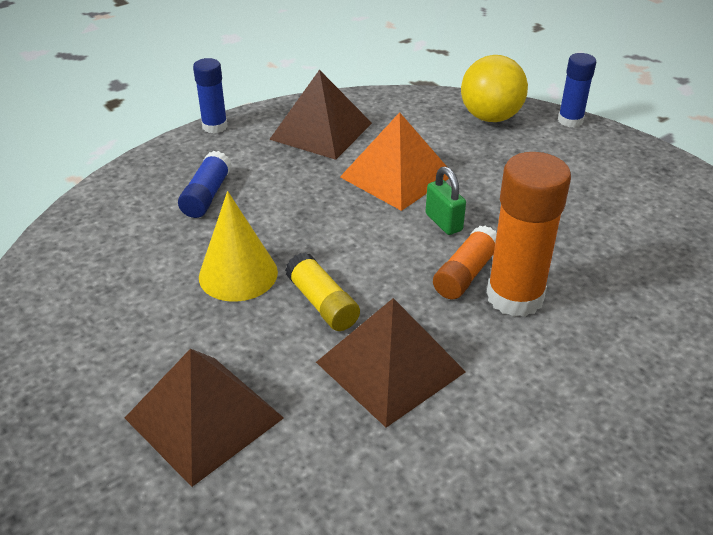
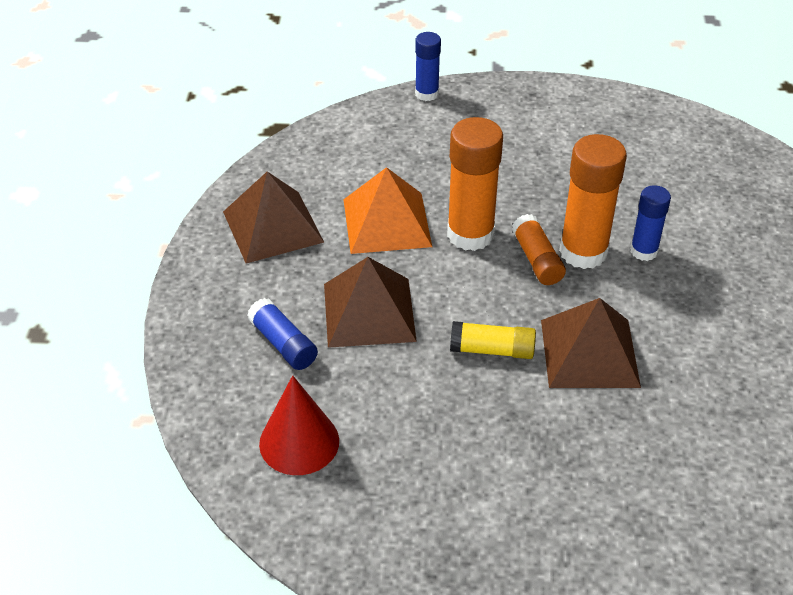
camera: 50 degrees left, 5 degrees up
brown pyramid [125,349,284,487] -> brown pyramid moved to [324,257,417,348]
blue glue stick [193,58,228,133] -> blue glue stick moved to [630,185,671,261]
yellow cone [199,191,278,302] -> none
green padlock [425,166,466,235] -> orange glue stick [447,117,503,251]
yellow ball [461,55,528,122] -> none
none -> red cone [259,375,339,475]

